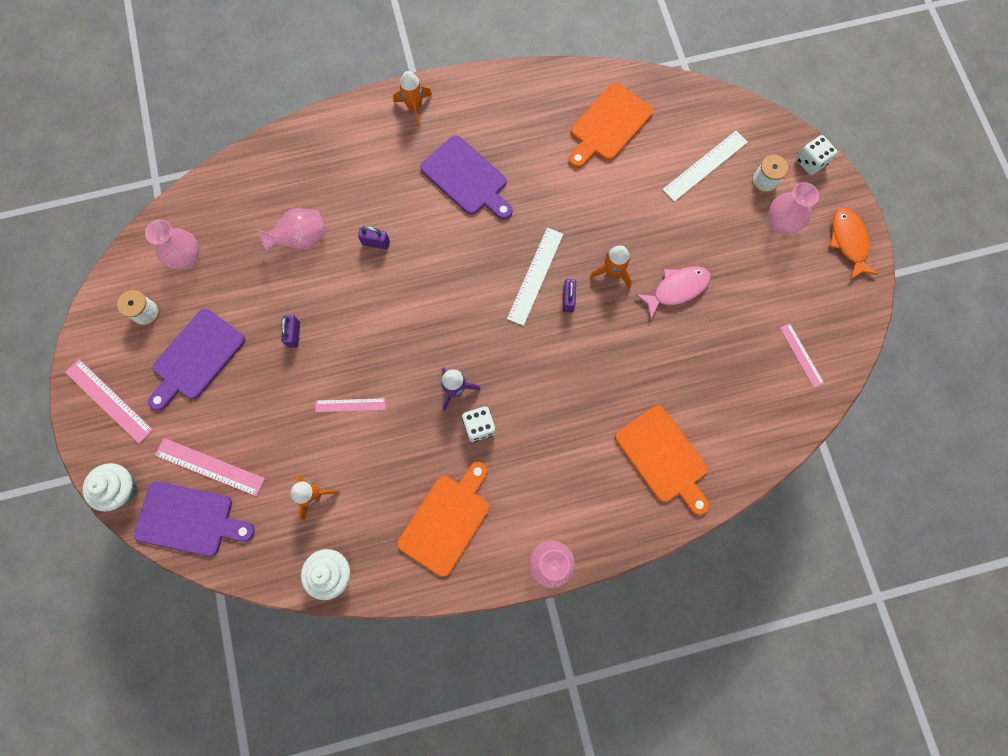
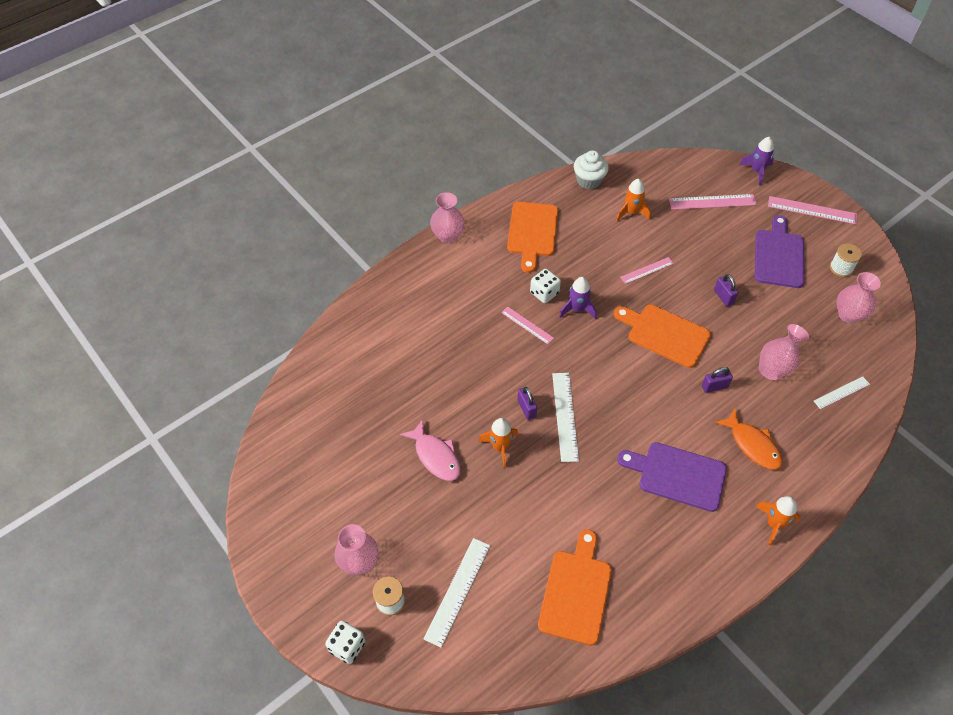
camera: 155 degrees right, 20 degrees down
white cupcake [83,463,138,512] -> purple rocket [739,137,774,185]
purple cutting board [134,481,255,556] -> none
orange cutting board [615,406,709,515] -> orange cutting board moved to [614,305,711,368]
pink fish [636,266,711,319] -> pink fish turned 75 degrees counterclockwise [400,419,461,481]
pink ruler [780,323,824,388] -> pink ruler moved to [501,306,554,344]
orange fish [829,208,878,280] -> orange fish moved to [715,409,782,470]
none -> white ruler [814,377,870,409]

